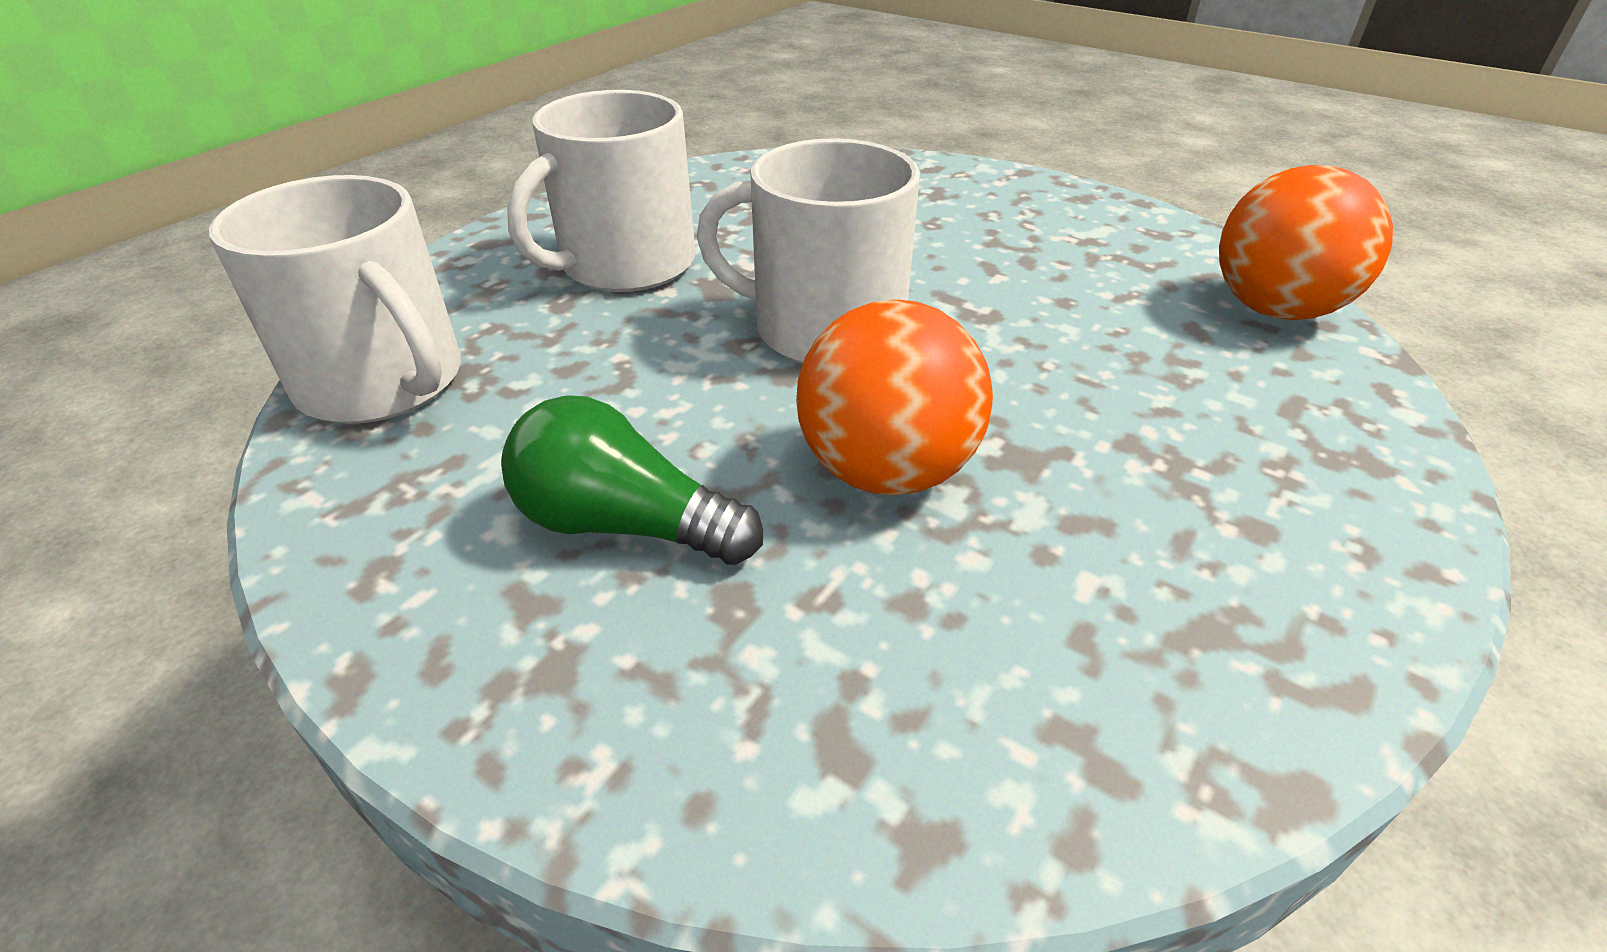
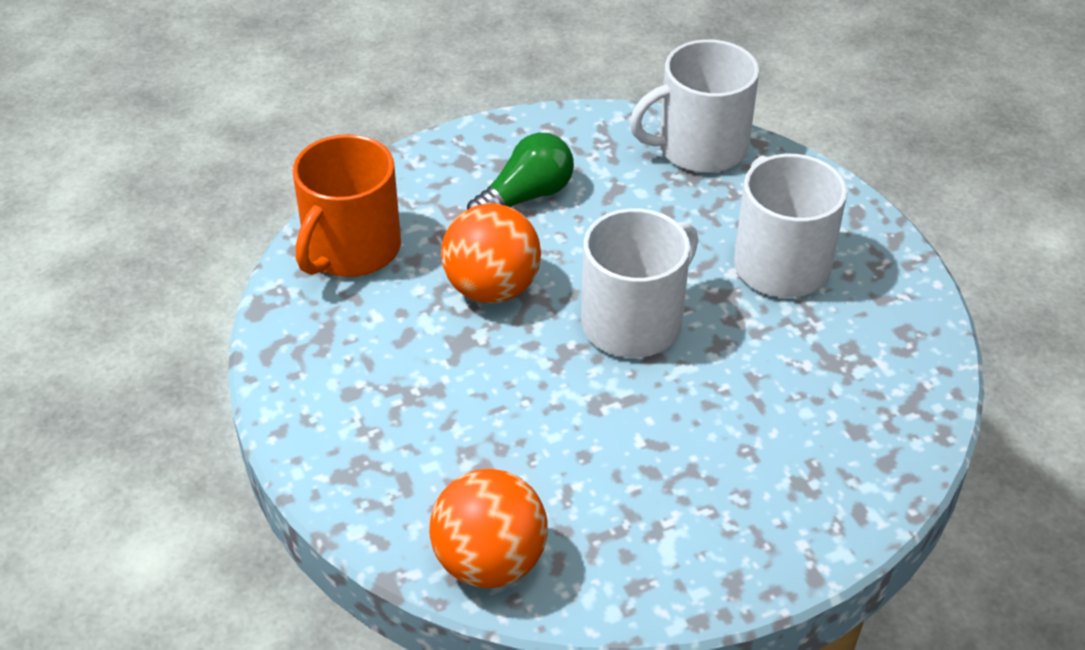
camera: 120 degrees right, 5 degrees up
none -> orange mug [293,134,401,277]

